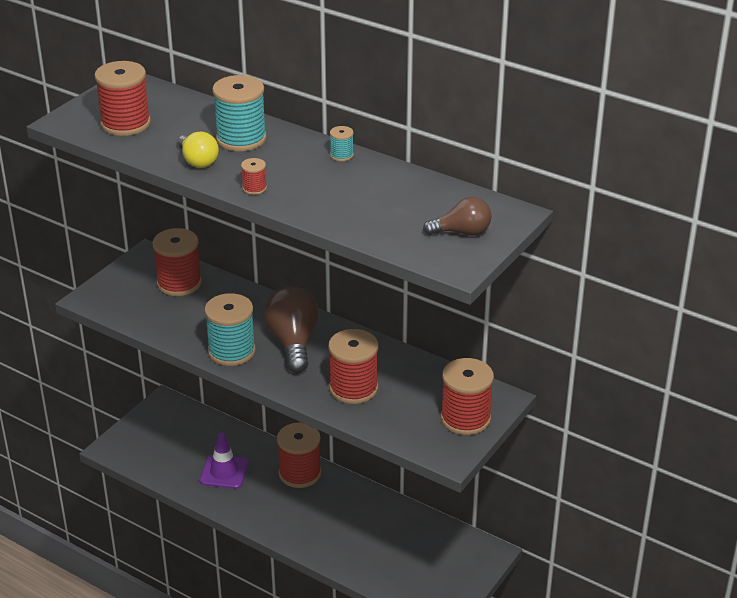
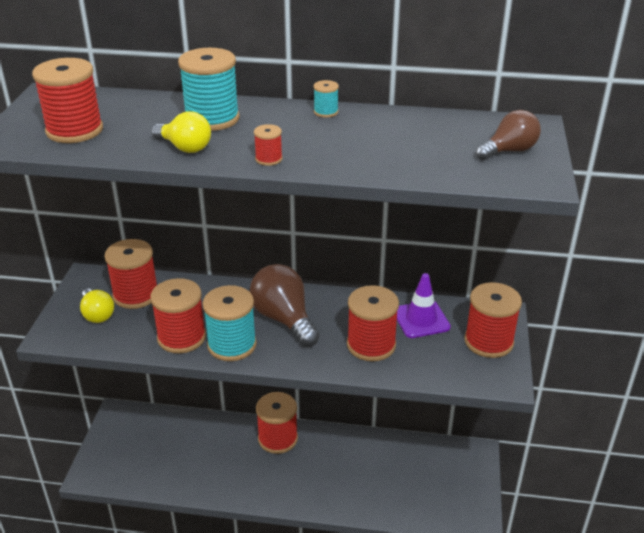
camera: 25 degrees left, 0 degrees up
purple traffic cone [200,433,249,489] -> purple traffic cone moved to [397,273,451,338]
none -> yellow light bulb [80,289,114,323]
none -> red spool [150,278,206,353]

